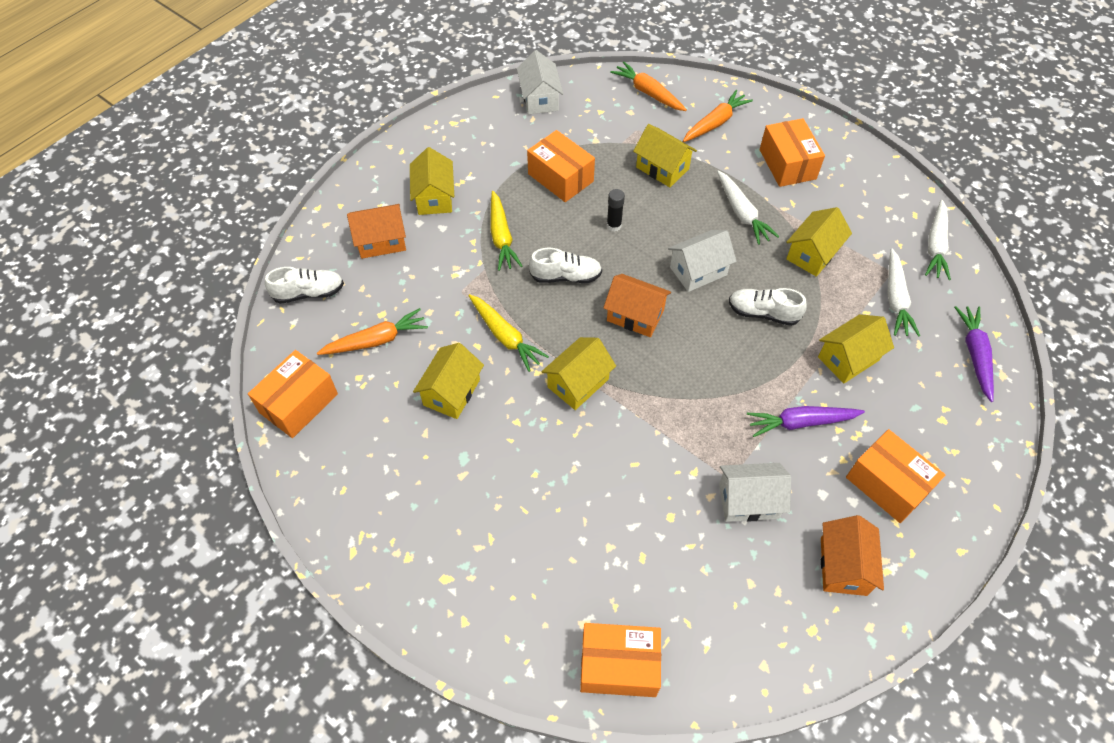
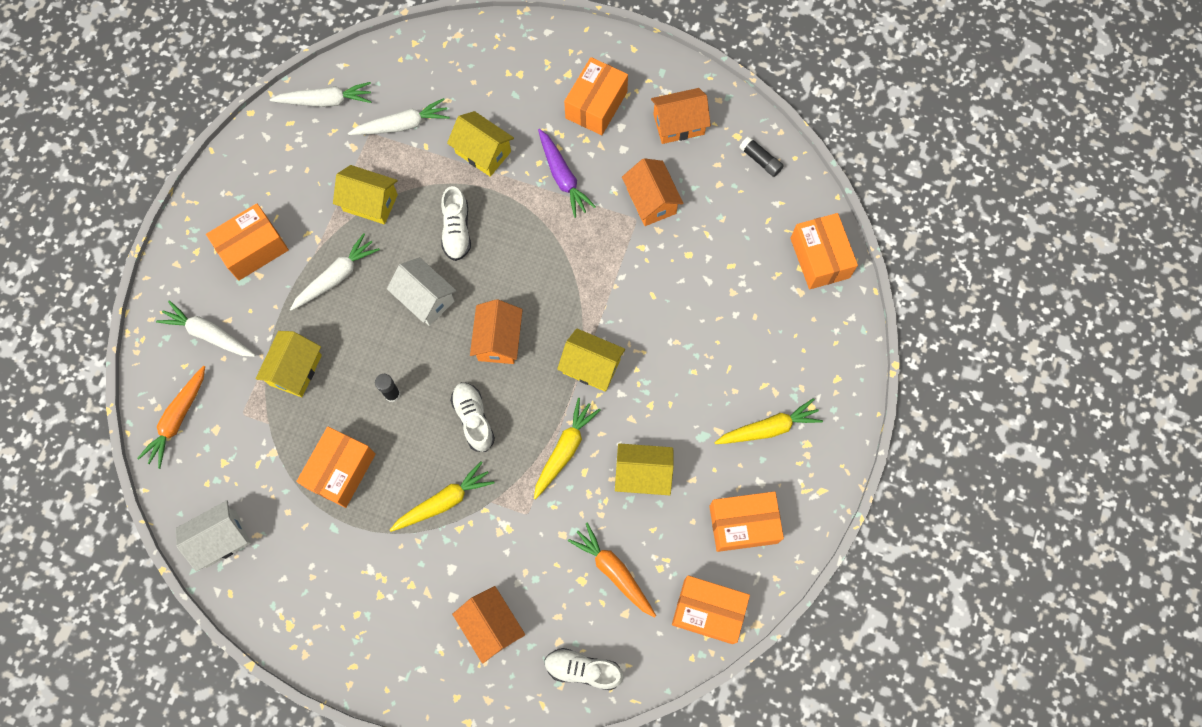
camera: 110 degrees left, 15 degrees up
white shoe [265,267,344,304] -> white shoe turned 45 degrees counterclockwise [544,648,624,690]
yellow house [410,147,454,215] -> none
orange carrot [683,90,753,142] -> white carrot [156,301,256,357]
white house [719,463,791,522] -> orange house [622,158,684,226]
purple carrot [954,306,994,402] -> none
none -> orange box [709,491,784,552]
none -> yellow carrot [714,398,823,444]
none -> black glue stick [739,136,784,177]

